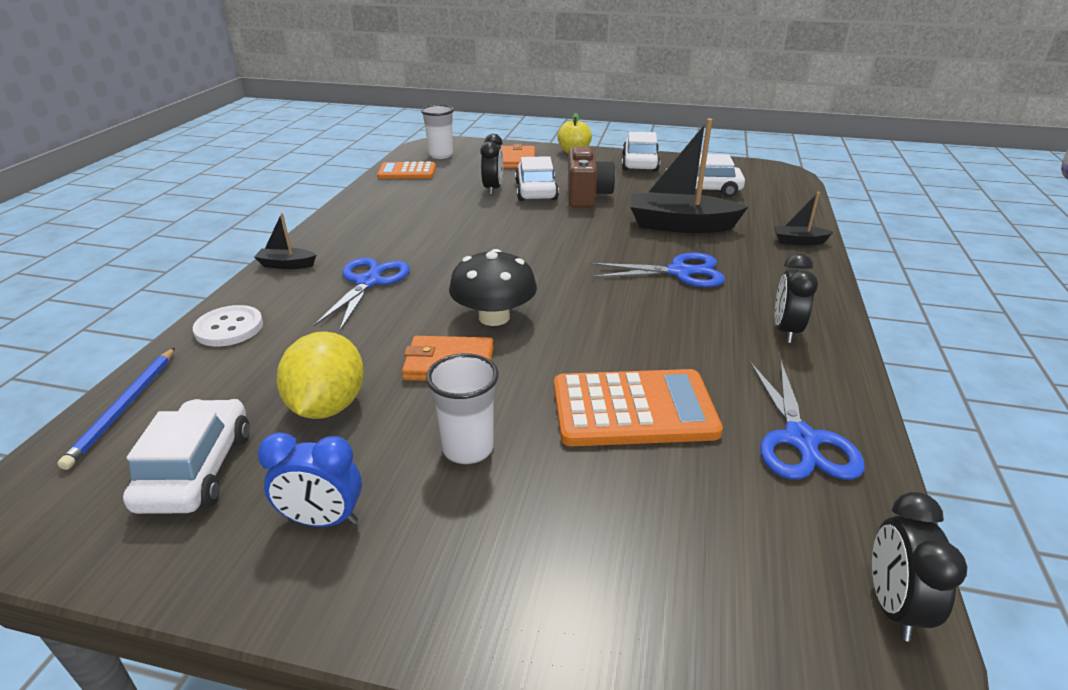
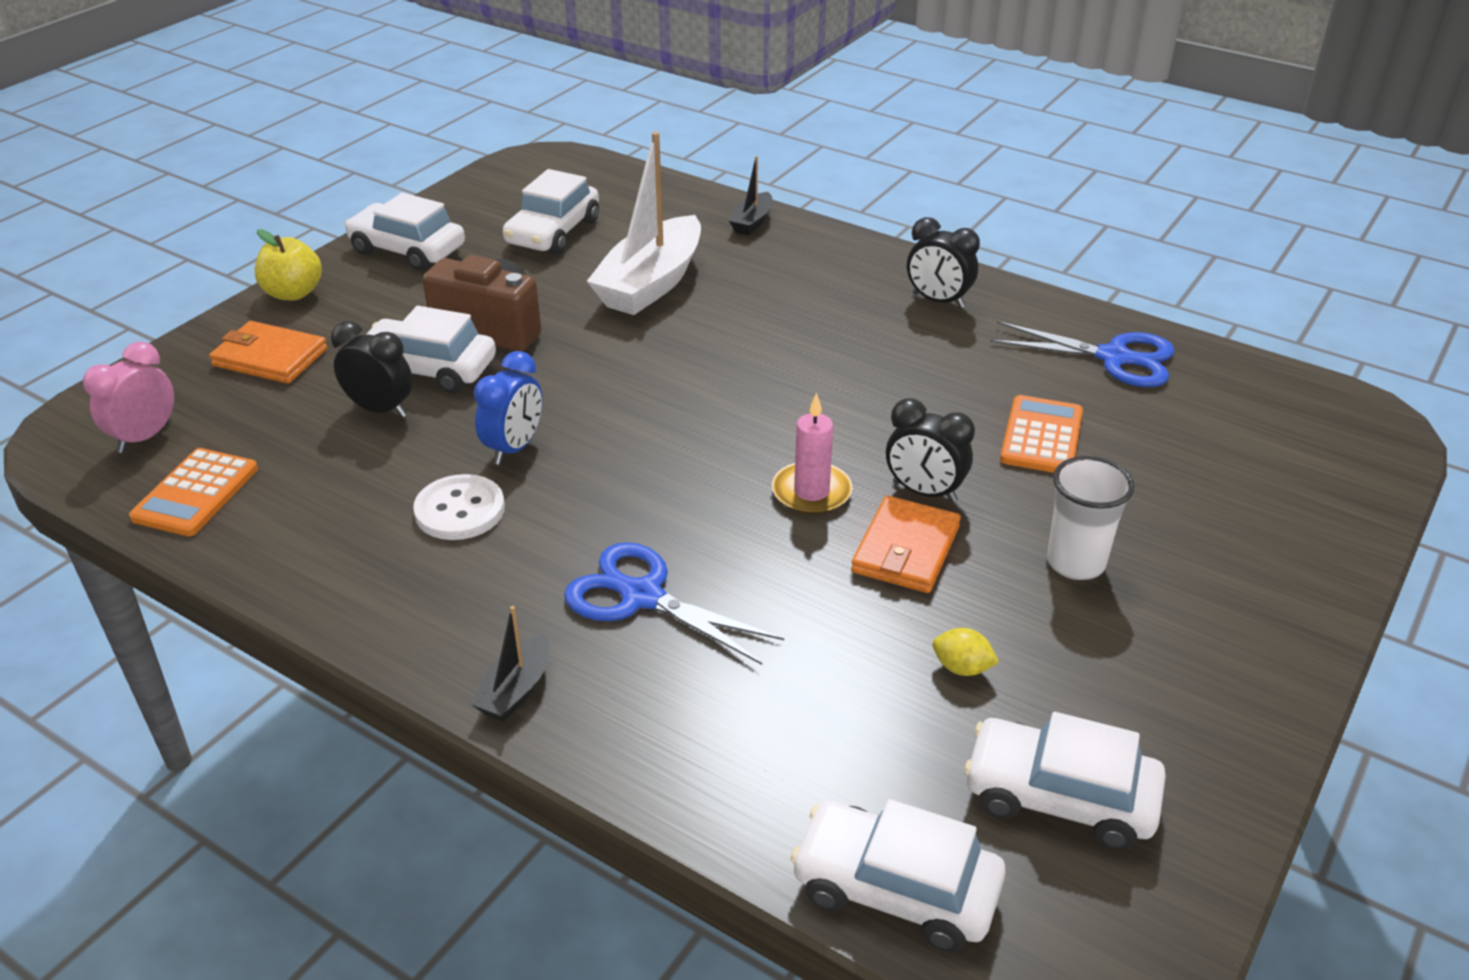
camera: 70 degrees left, 5 degrees up
blue pencil [57,348,175,470] -> white car [790,799,1006,952]
white button [193,305,263,346] -> white button moved to [413,474,505,540]
blue clock [258,432,362,527] -> blue clock moved to [474,351,543,465]
yellow lemon [277,331,364,419] -> yellow lemon [932,628,999,676], size x0.44
white cup [421,105,454,159] -> pink clock [83,342,174,453]
black mushroom [449,249,537,326] -> pink candle [772,392,852,515]
orange calculator [554,369,723,446] -> orange calculator [1000,395,1083,473], size x0.65
blue scissors [590,252,725,287] -> none
black boat [630,118,748,233] -> white boat [587,131,701,315]
black clock [872,492,967,641] -> black clock moved to [886,398,975,503]

